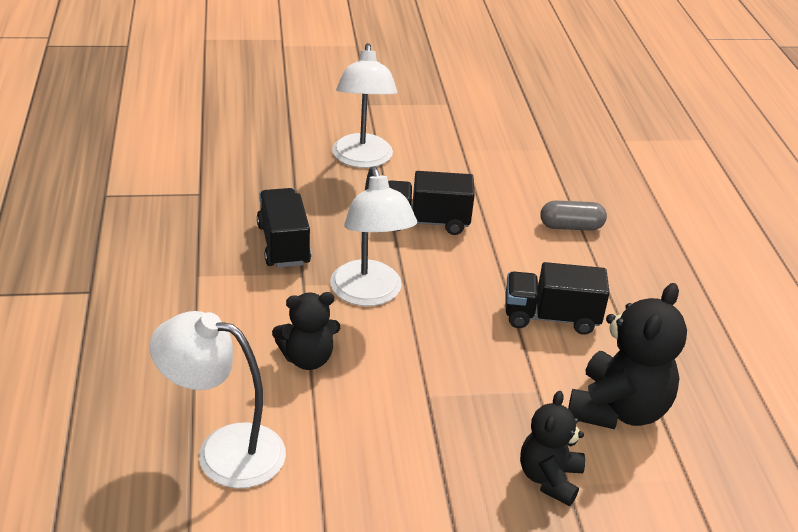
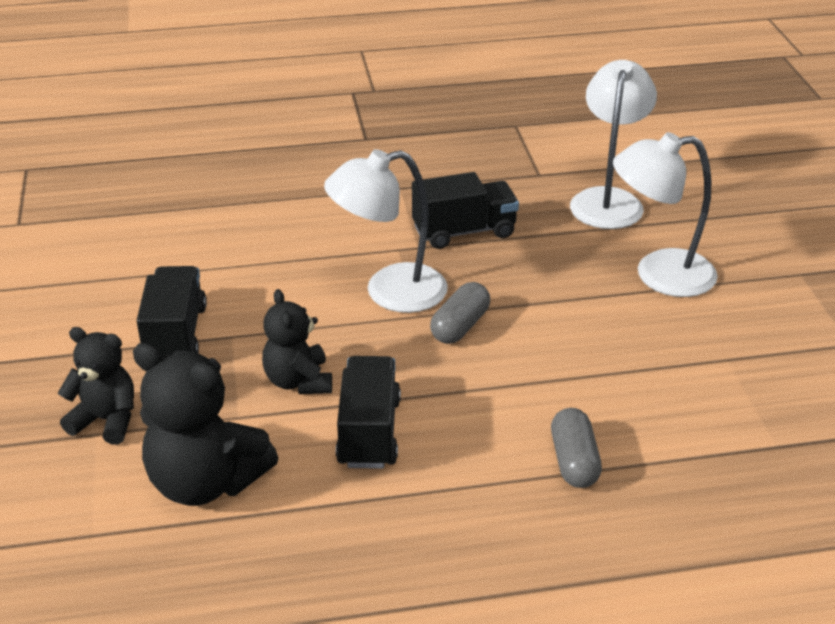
camera: 90 degrees right, 0 degrees up
white lamp [150,311,286,488] -> white lamp moved to [570,60,657,229]
black teddy bear [272,292,340,370] -> black teddy bear moved to [262,289,332,394]
black truck [388,171,475,235] -> black truck moved to [137,266,207,356]
none -> grey capsule [430,282,490,344]

